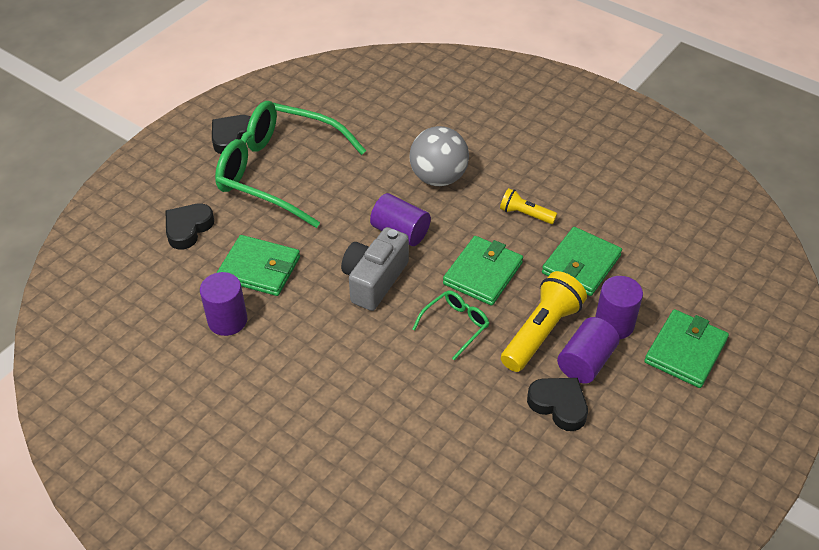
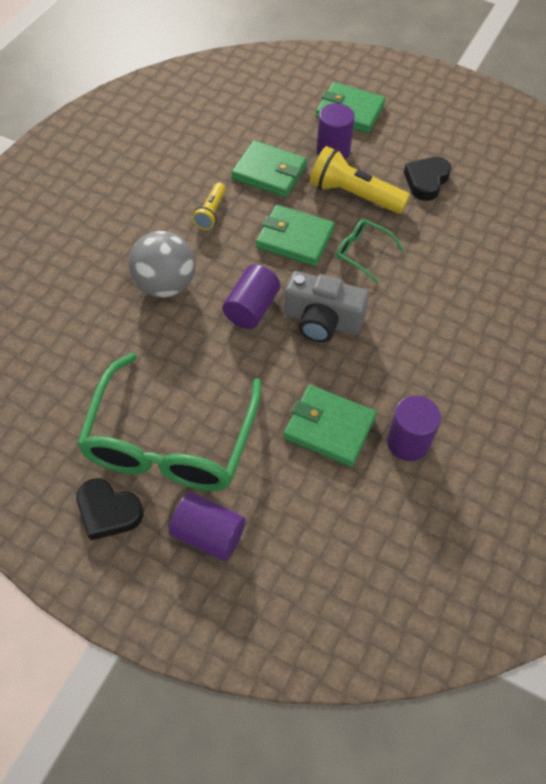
camera: 100 degrees left, 10 degrees up
black heart [166,203,214,250] -> none
green wallet [217,235,300,296] -> green wallet turned 75 degrees counterclockwise [283,385,377,467]
purple cylinder [557,317,620,383] -> purple cylinder moved to [169,492,246,561]

